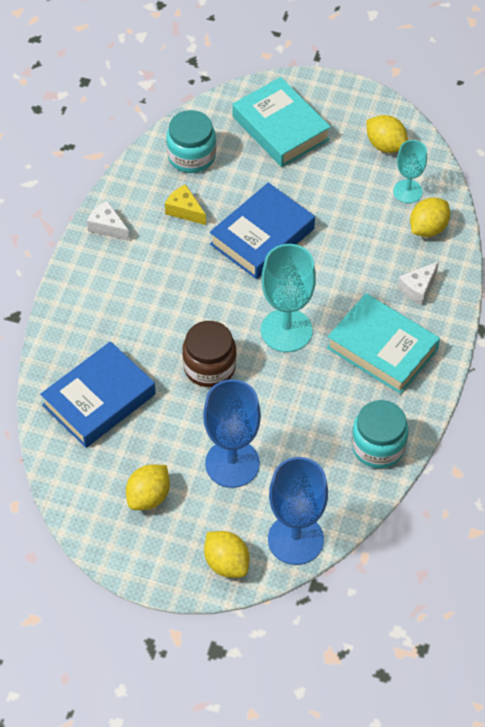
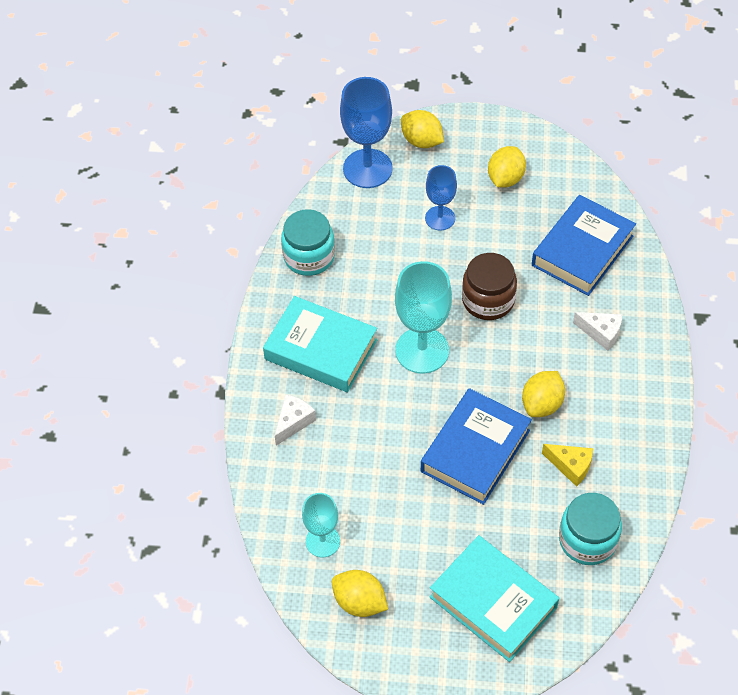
camera: 170 degrees right, 0 degrees up
white cheese [87,201,130,241] -> white cheese moved to [573,312,622,351]
blue goblet [203,379,261,488] -> blue goblet [425,165,457,230], size x0.60
yellow lemon [410,198,450,237] -> yellow lemon moved to [522,371,565,417]

